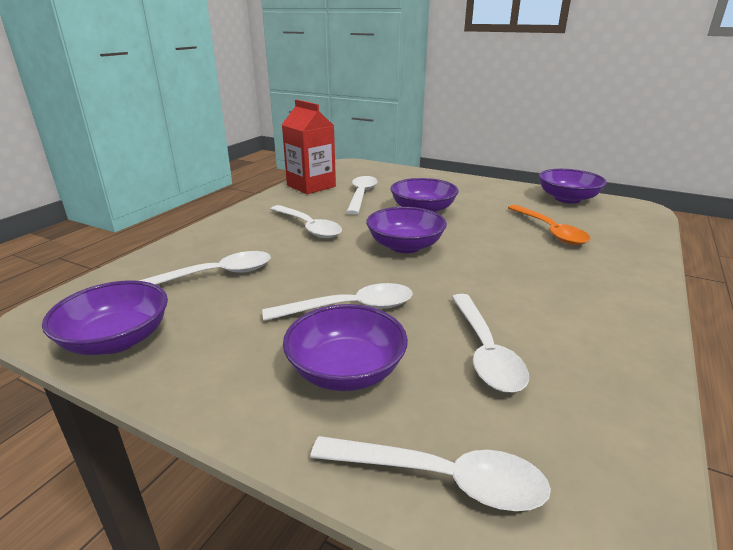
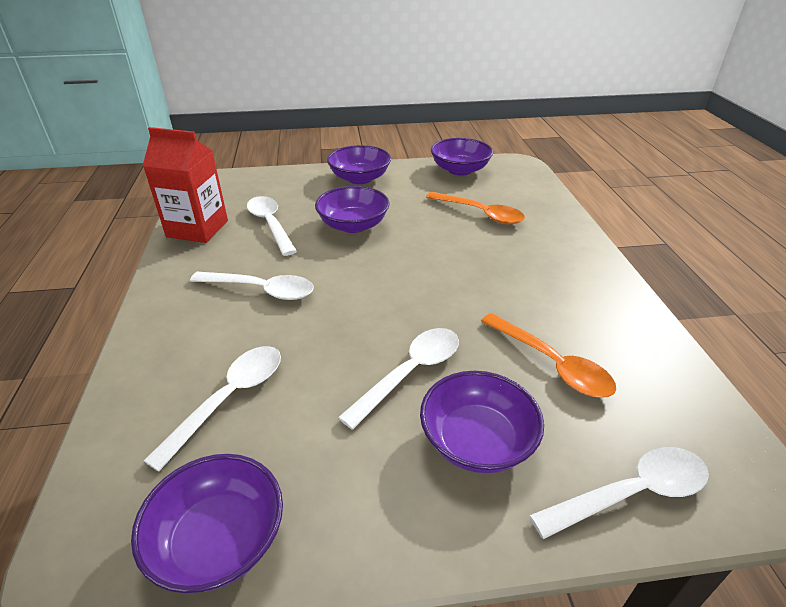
camera: 35 degrees left, 10 degrees up
purple bowl [366,207,447,253] -> purple bowl moved to [327,145,391,184]
white spoon [452,294,529,393] -> orange spoon [481,313,616,398]

